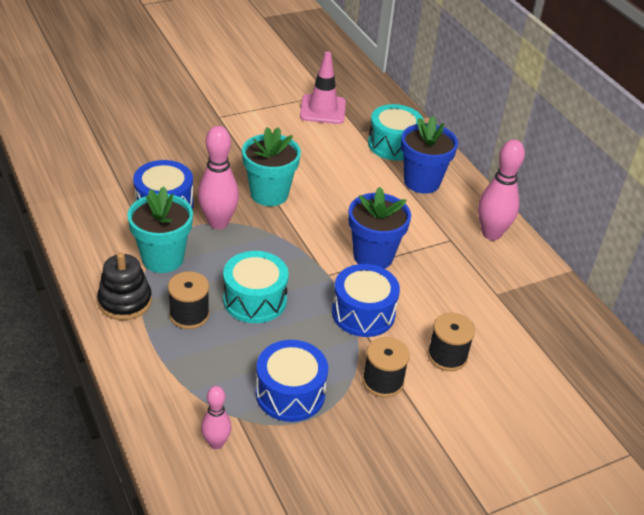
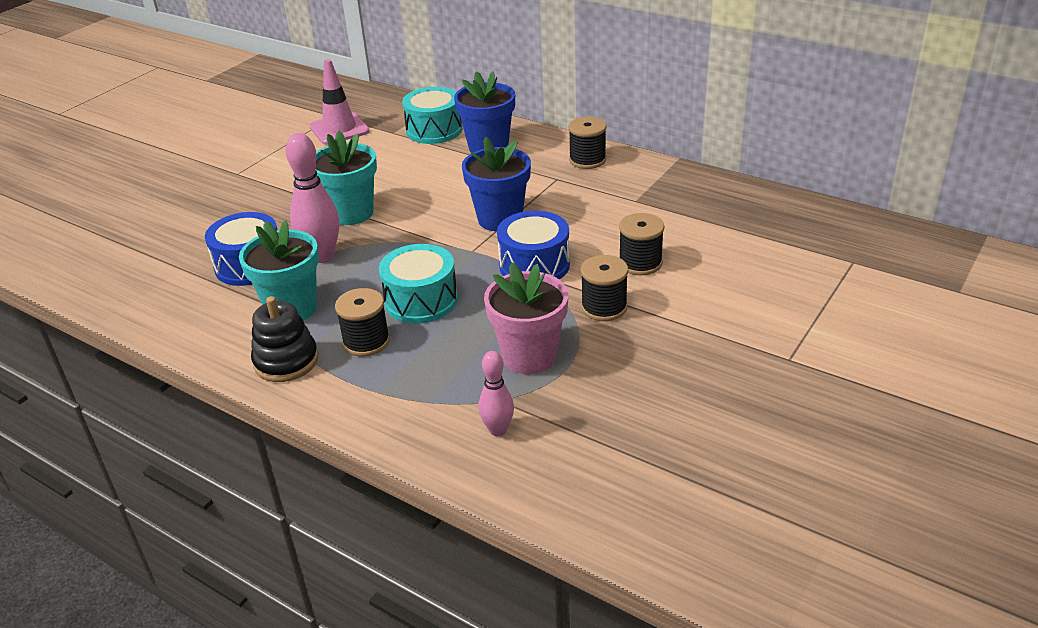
camera: 25 degrees left, 5 degrees down
blue drum [256,340,328,422] -> pink flower pot [484,262,568,374]
pink bowling pin [478,139,525,240] -> black spool [568,116,607,169]

